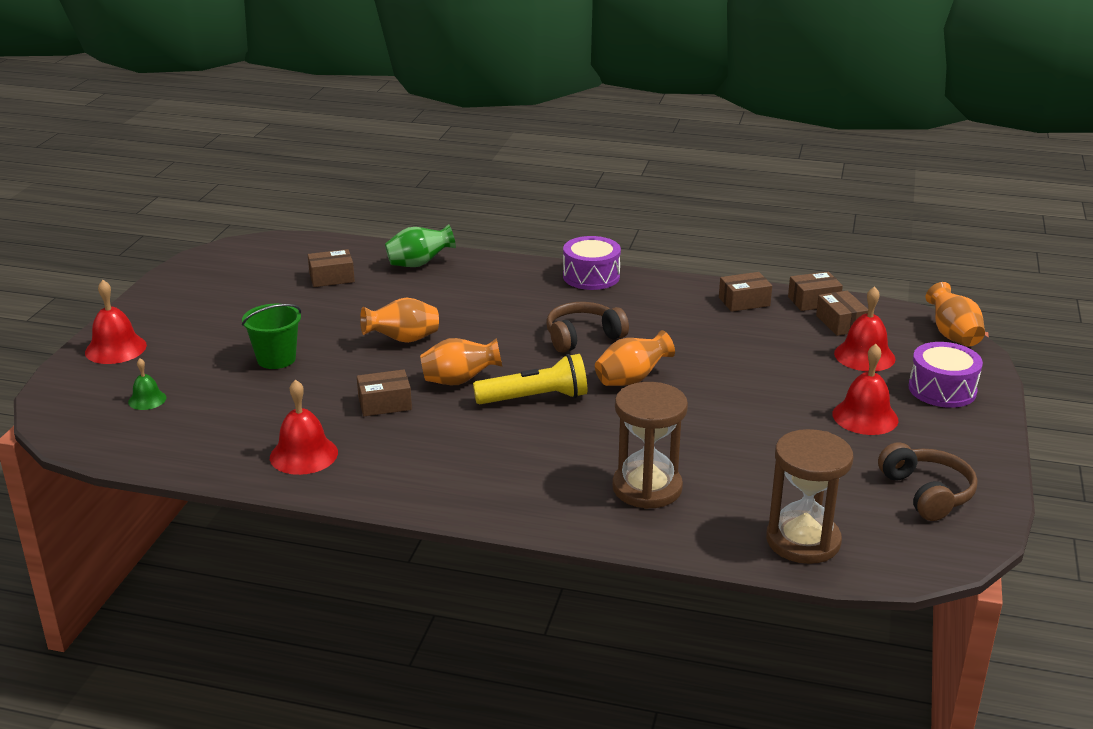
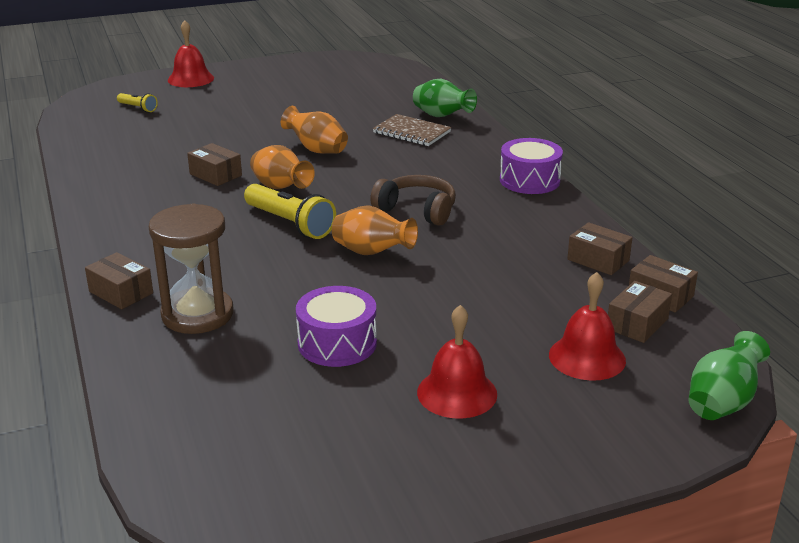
camera: 55 degrees right, 0 degrees up
green bell [128,358,166,410] -> yellow flashlight [117,93,158,112]
green bucket [242,304,301,369] -> none
red bell [270,379,338,475] -> none
brown box [308,249,355,287] -> brown box moved to [85,252,153,309]
brown hourglass [766,429,854,564] -> none
brown headphones [878,442,978,521] -> none
purple drum [909,342,983,408] -> purple drum moved to [296,286,377,367]
orange vase [926,282,985,347] -> green vase [689,331,770,420]
none -> brown notebook [373,114,451,146]

